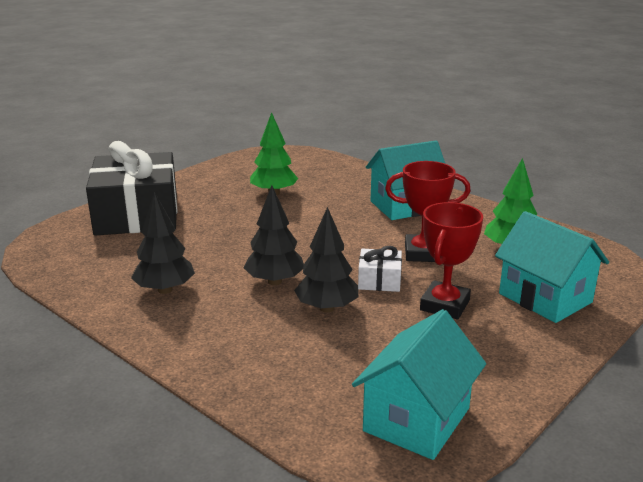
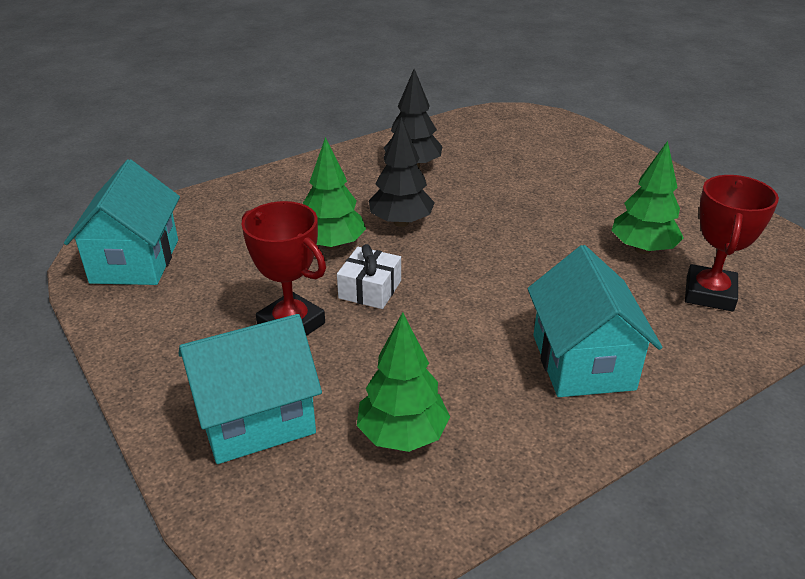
camera: 105 degrees right, 10 degrees up
black gift [86,141,177,235] -> none
black tree [294,207,358,313] -> green tree [303,137,366,250]
turquoise house [352,309,486,460] -> turquoise house turned 45 degrees clockwise [64,159,180,285]
red trophy [385,161,470,262] -> red trophy moved to [685,175,779,312]

